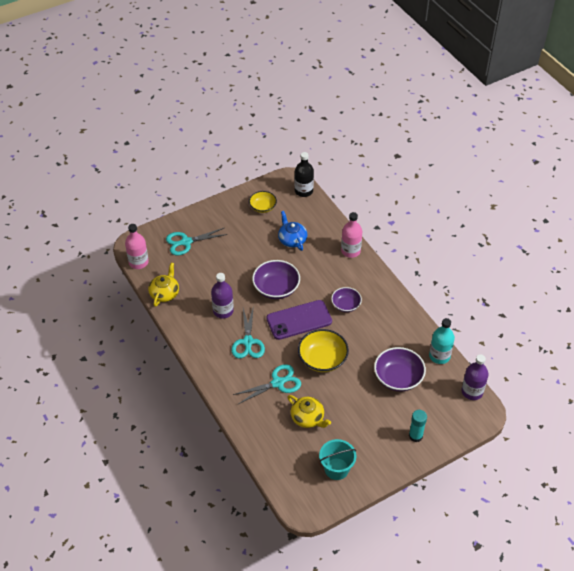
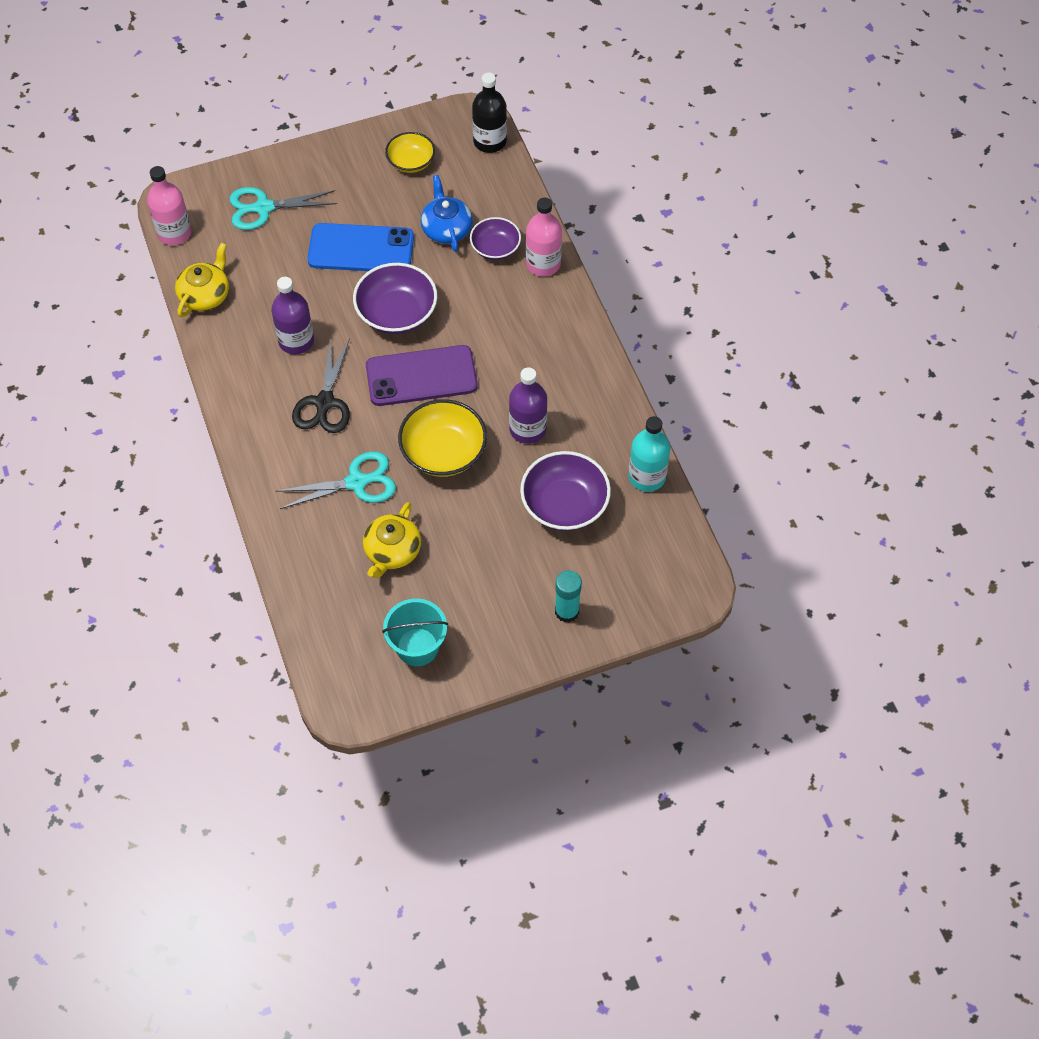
camera: 10 degrees right, 10 degrees up
turquoise scissors [231,306,265,358] -> black scissors [292,338,350,433]
yellow teapot [287,395,331,428] -> yellow teapot turned 60 degrees clockwise [363,502,421,578]
purple bowl [331,287,362,312] -> purple bowl moved to [470,217,521,260]
purple bottle [461,354,489,400] -> purple bottle moved to [509,367,547,444]
none -> blue phone [307,223,414,271]

